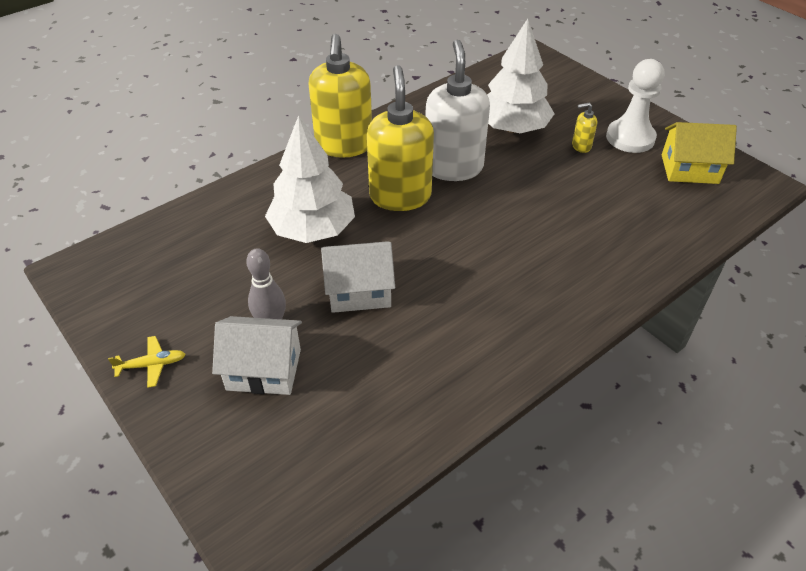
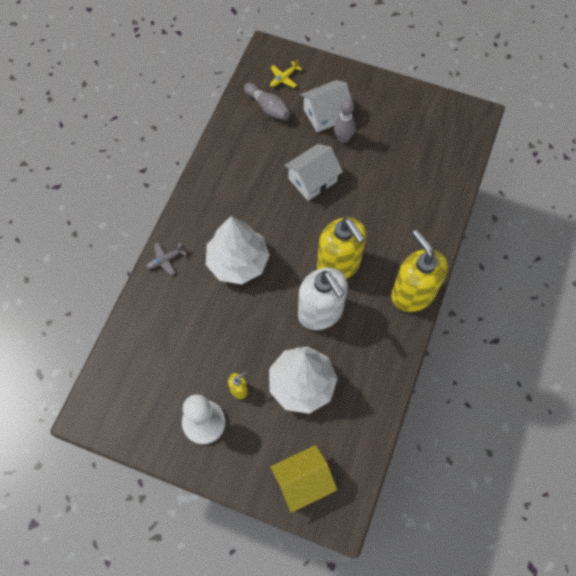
camera: 150 degrees right, 20 degrees up
yellow plane [108,336,186,388] -> yellow plane moved to [270,59,302,88]
white tree [265,115,355,243] -> white tree moved to [206,216,270,284]
yellow house [662,122,737,184] -> yellow house moved to [270,445,337,513]
none -> grey plane [146,243,187,275]
none -> grey bowling pin [244,83,290,120]

